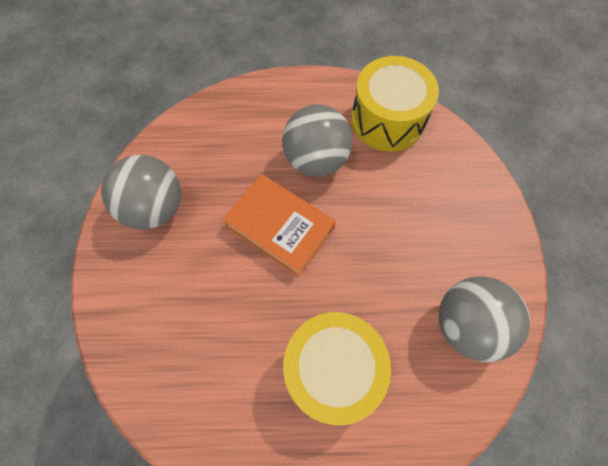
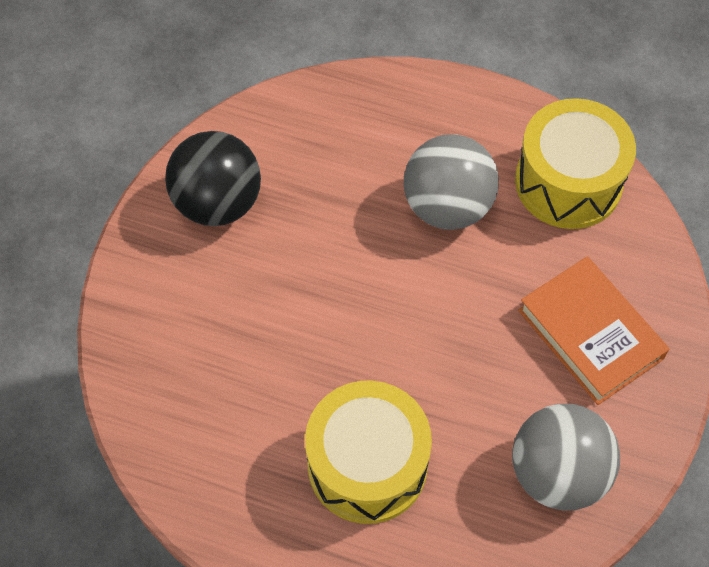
camera: 20 degrees right, 5 degrees down
grey ball [101,155,181,229] -> black ball [165,131,261,226]
orange book [223,174,336,276] -> orange book moved to [518,256,669,405]

